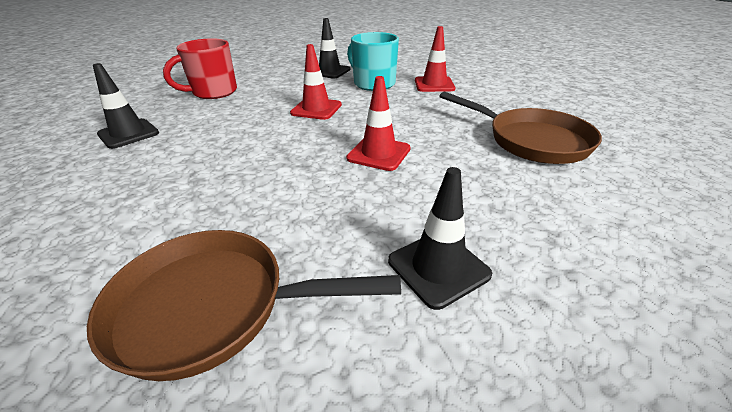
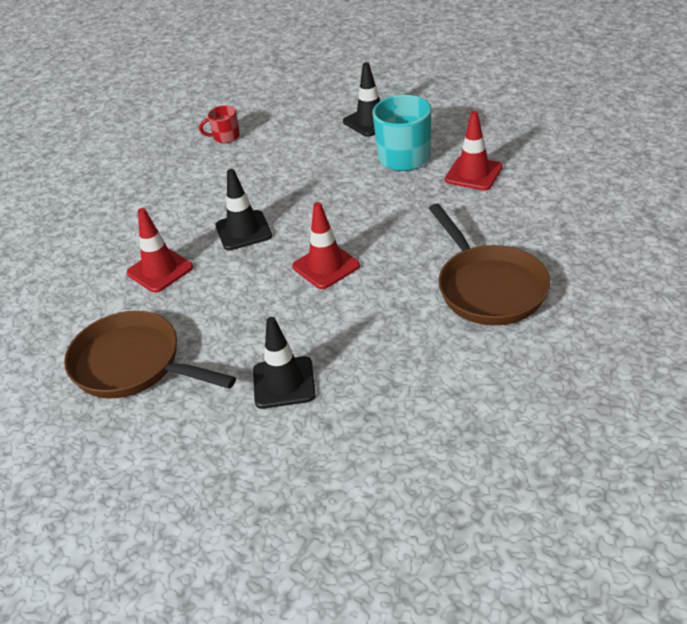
camera: 30 degrees right, 5 degrees up
black traffic cone [93,63,159,149] -> black traffic cone moved to [215,169,272,251]
red mug [163,38,237,99] -> red mug [199,105,240,143], size x0.53
red traffic cone [290,44,342,120] -> red traffic cone moved to [127,208,193,293]

